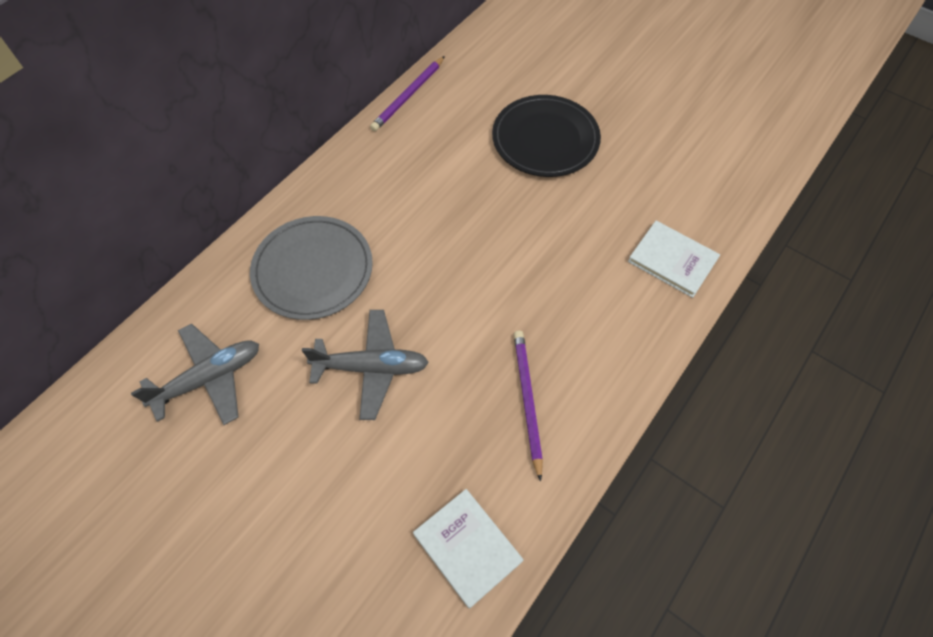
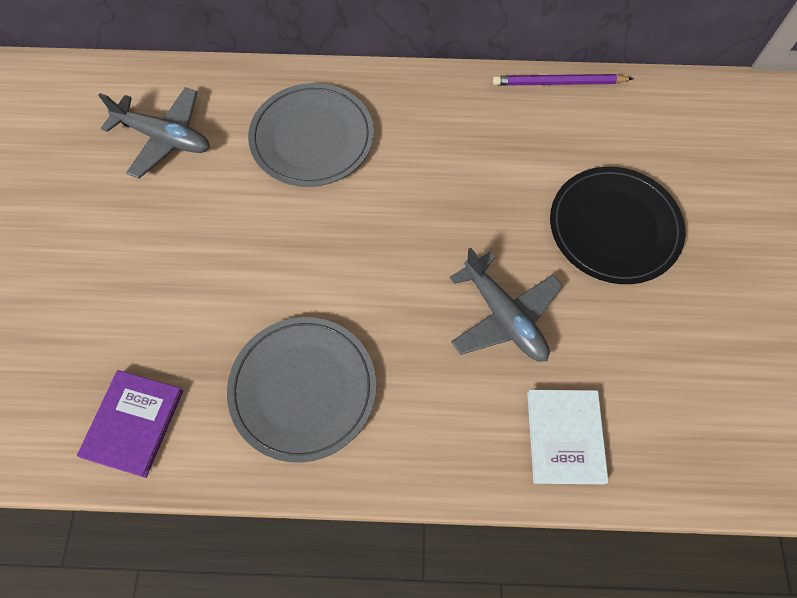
camera: 55 degrees right, 5 degrees up
grey plane [302,310,429,420] -> grey plane moved to [450,248,563,362]
white book [413,489,524,608] -> purple book [77,370,183,478]
purple pencil [514,331,543,482] -> grey plate [227,317,376,463]

